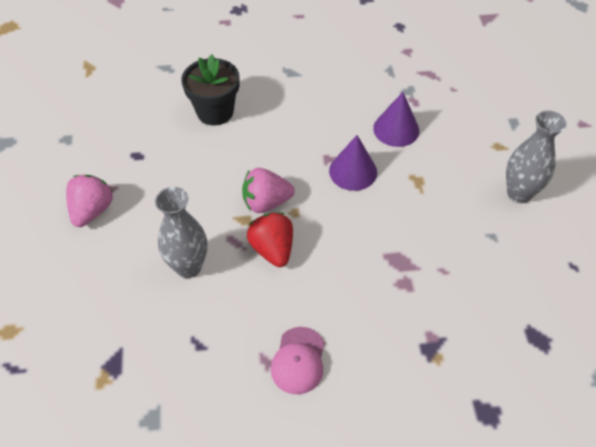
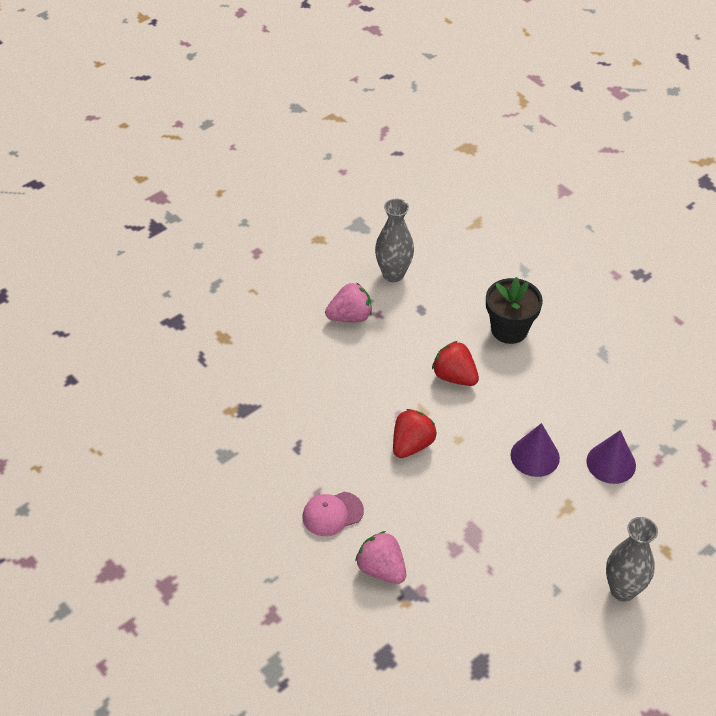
camera: 55 degrees right, 5 degrees down
grey vase [155,187,207,278] -> grey vase moved to [375,199,414,282]
pink strawberry [242,168,295,213] -> pink strawberry moved to [355,531,406,584]
none -> red strawberry [432,341,479,386]

